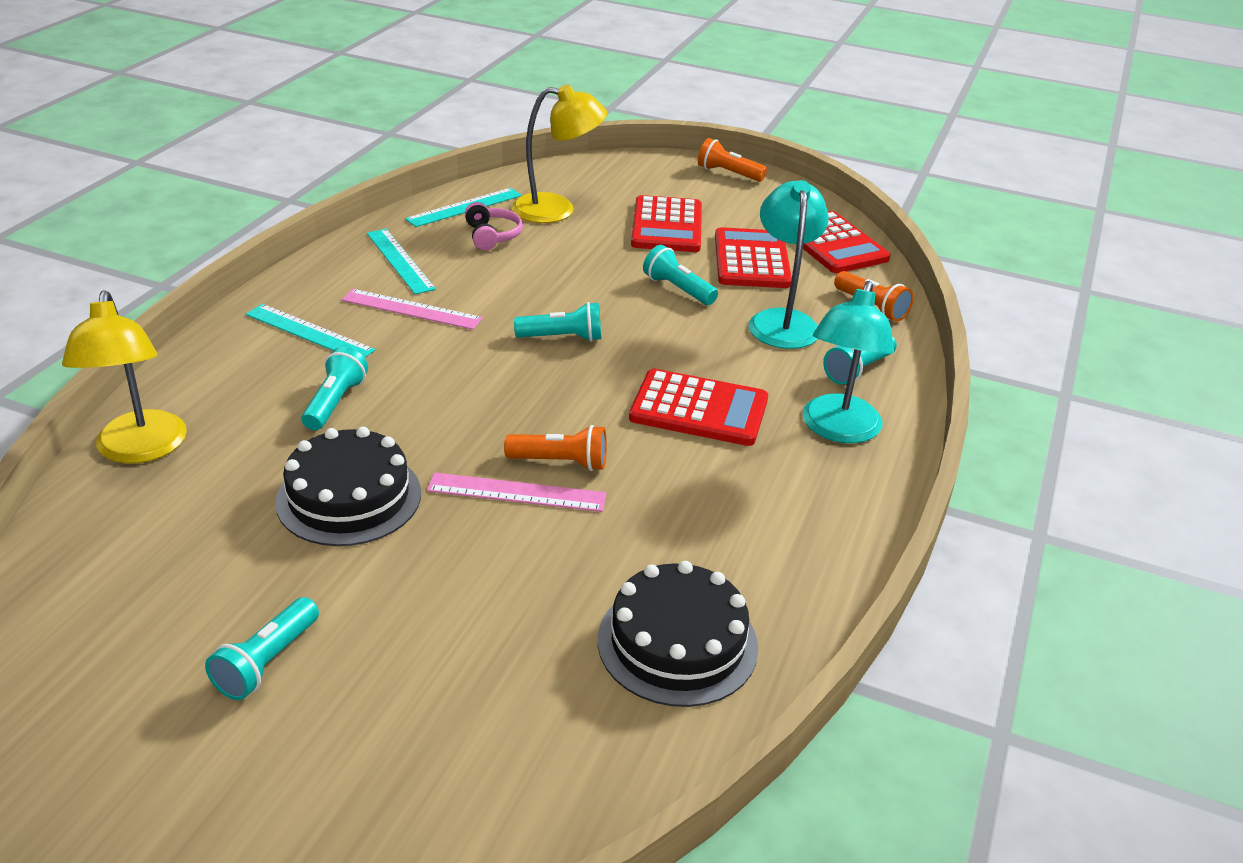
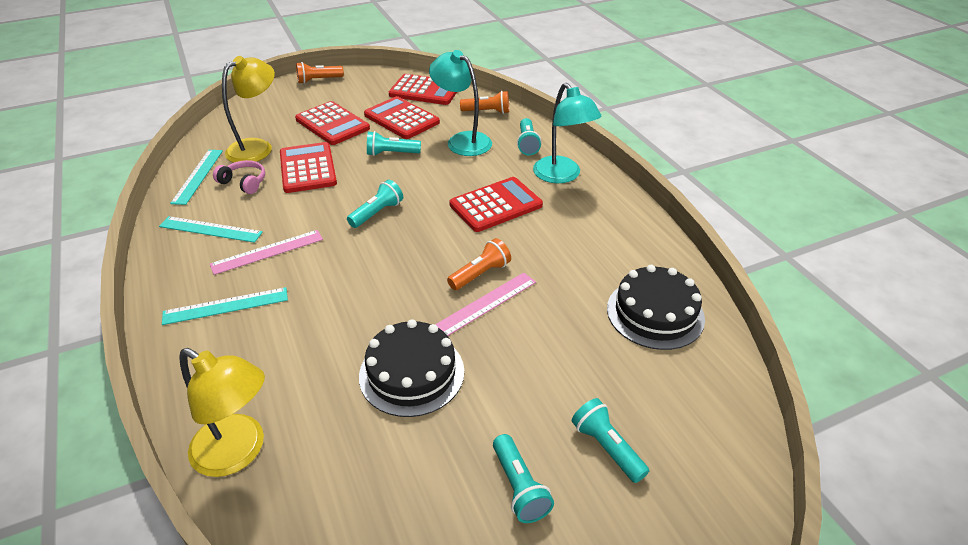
camera: 45 degrees left, 5 degrees up
turquoise flashlight [302,347,368,430] -> turquoise flashlight moved to [572,398,649,483]
none -> red calculator [280,142,337,193]

